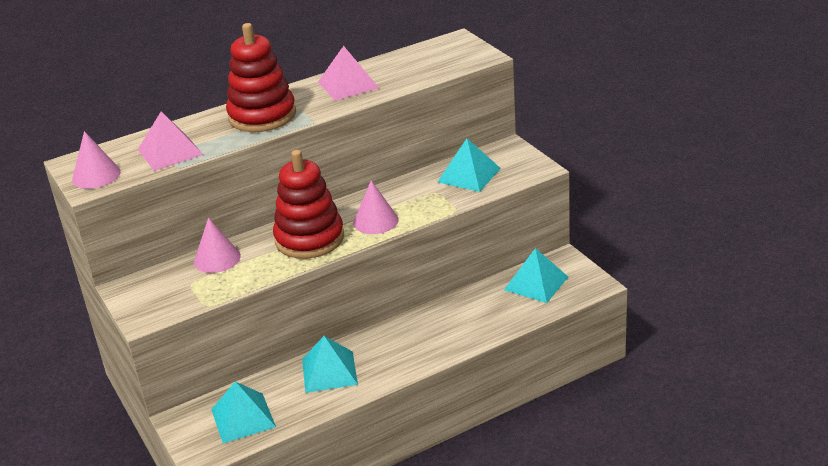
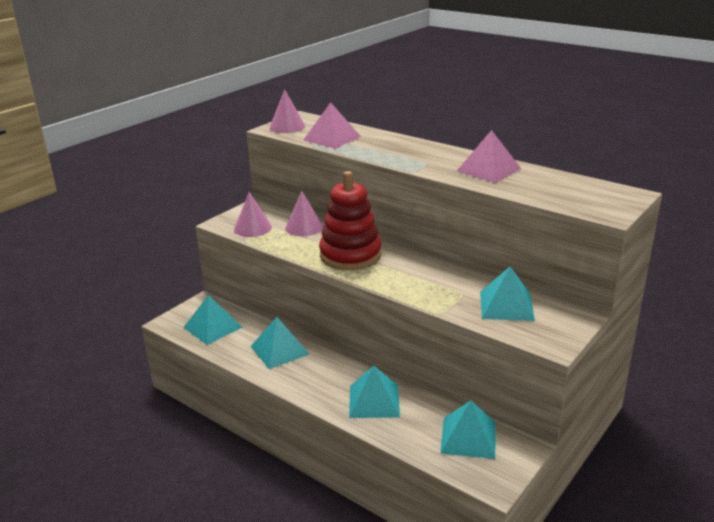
camera: 65 degrees right, 5 degrees down
red stacking toy [226,23,296,132] -> none
pink cone [353,181,398,234] -> pink cone moved to [234,192,272,237]
none -> turquoise pyramid [349,366,400,418]

